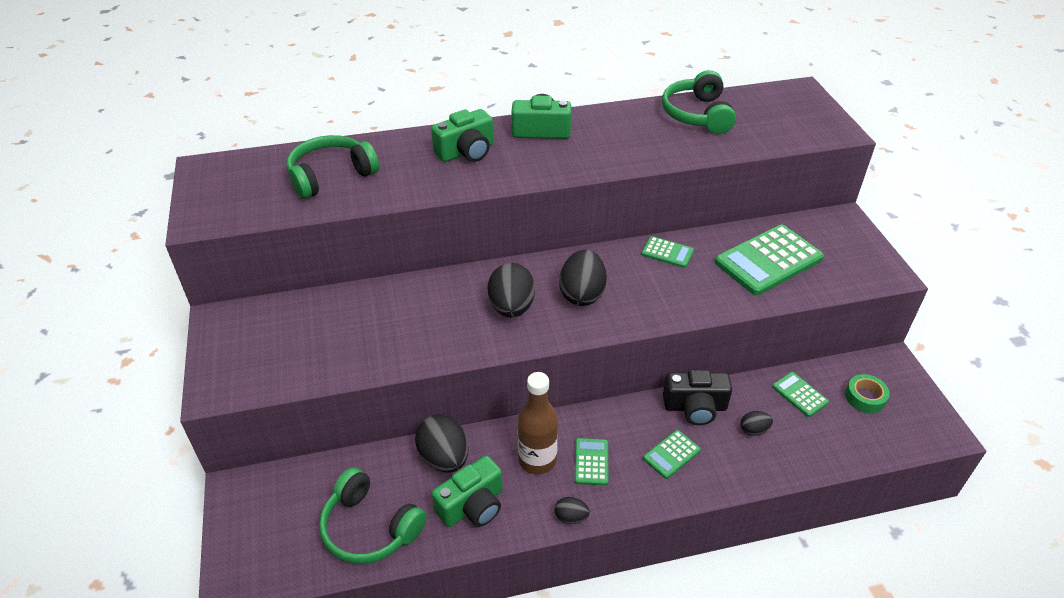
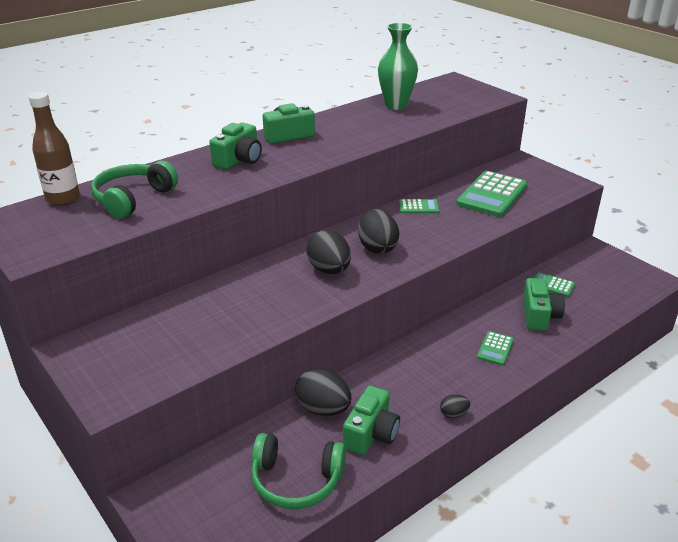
camera: 25 degrees left, 10 degrees down
brown bottle [518,372,558,474] -> brown bottle moved to [28,92,80,206]
green calculator [575,438,608,485] -> none
green headphones [662,70,736,134] -> green vase [378,23,418,110]
black camera [663,370,732,425] -> none
black egg [741,411,773,436] -> green camera [523,278,565,331]
green tape [845,374,890,413] -> none

